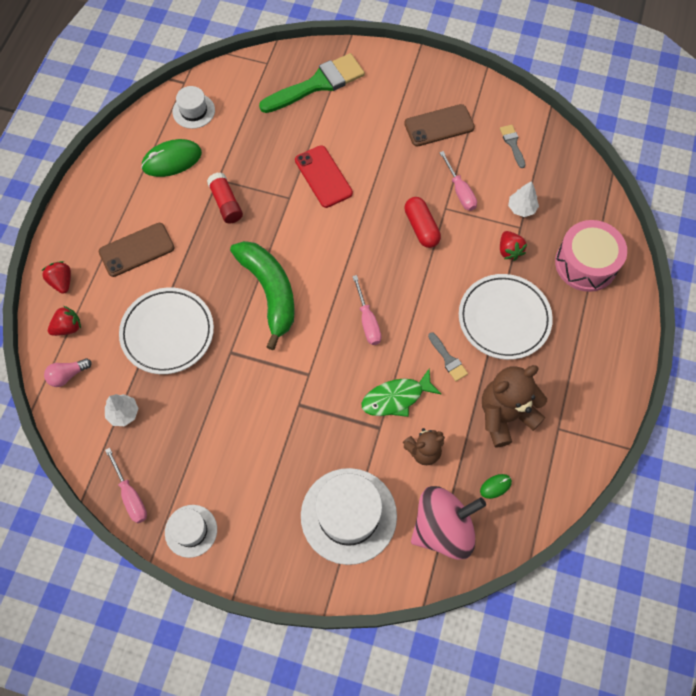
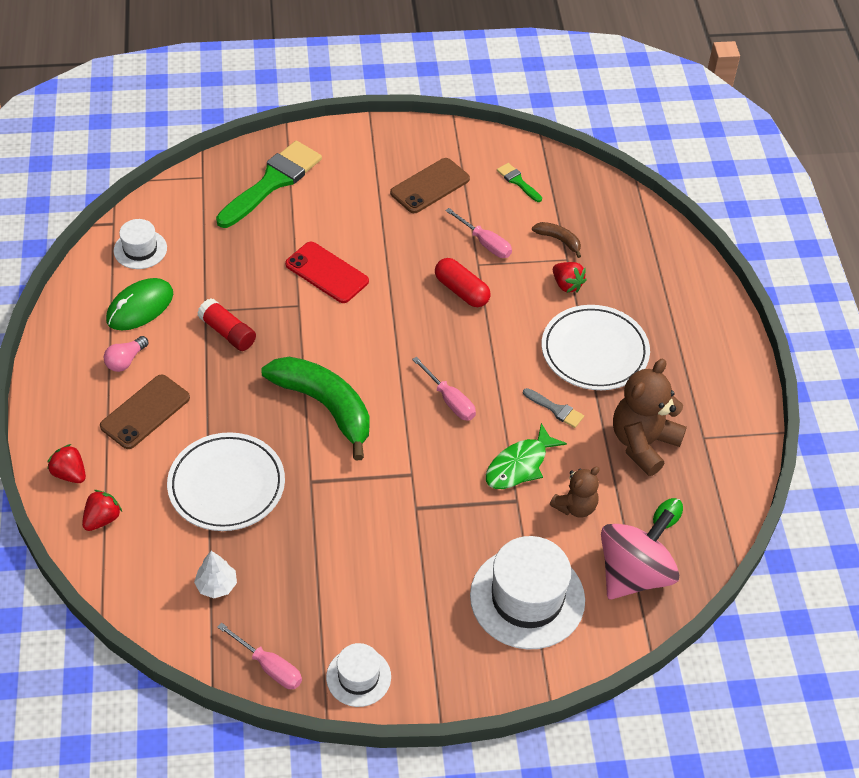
camera: 25 degrees left, 15 degrees down
pink light bulb [44,358,91,387] -> pink light bulb moved to [104,336,149,372]
grey brush [500,125,525,168] -> green brush [497,163,542,202]
white tree [508,181,539,217] -> brown banana [532,222,581,258]
pink drum [555,220,627,292] -> none

